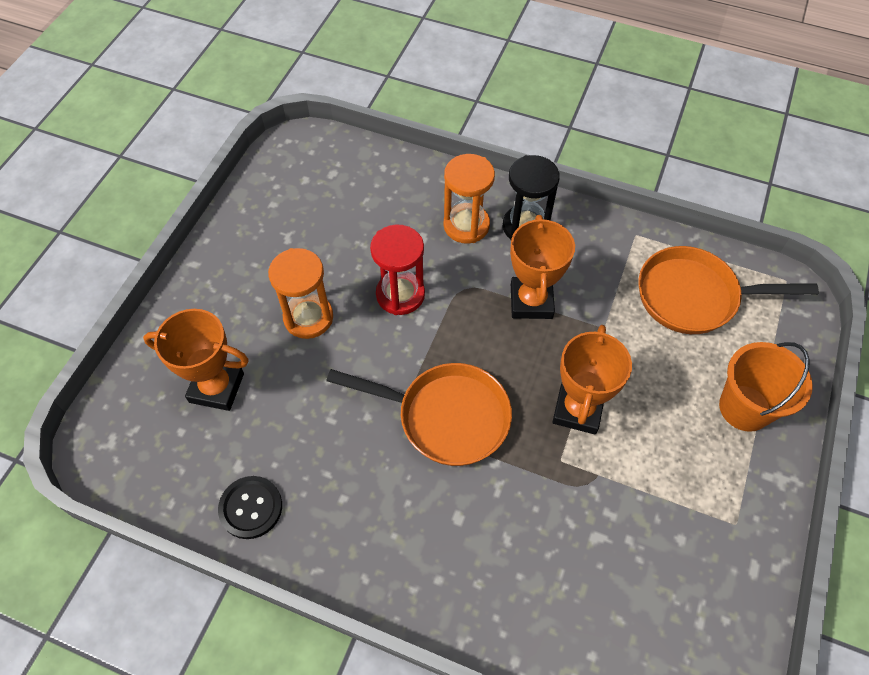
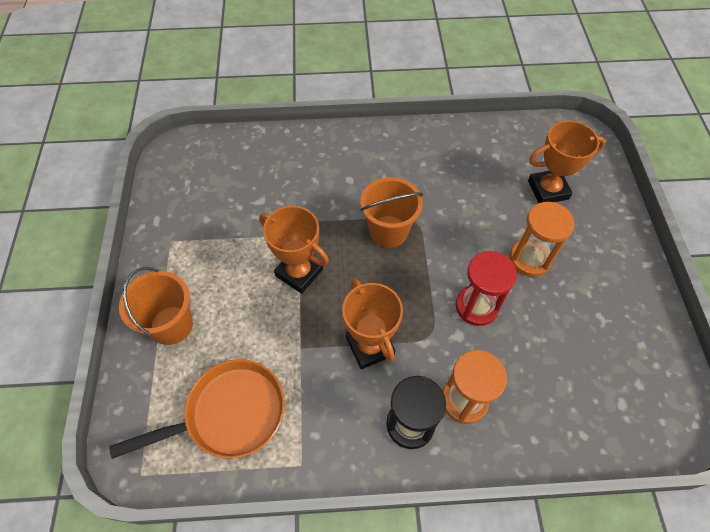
camera: 155 degrees right, 0 degrees up
black button [218,476,282,539] -> none
orange pan [326,363,512,466] -> orange bucket [361,177,423,248]
orange trophy [552,325,632,435] -> orange trophy turned 45 degrees counterclockwise [259,206,329,294]

